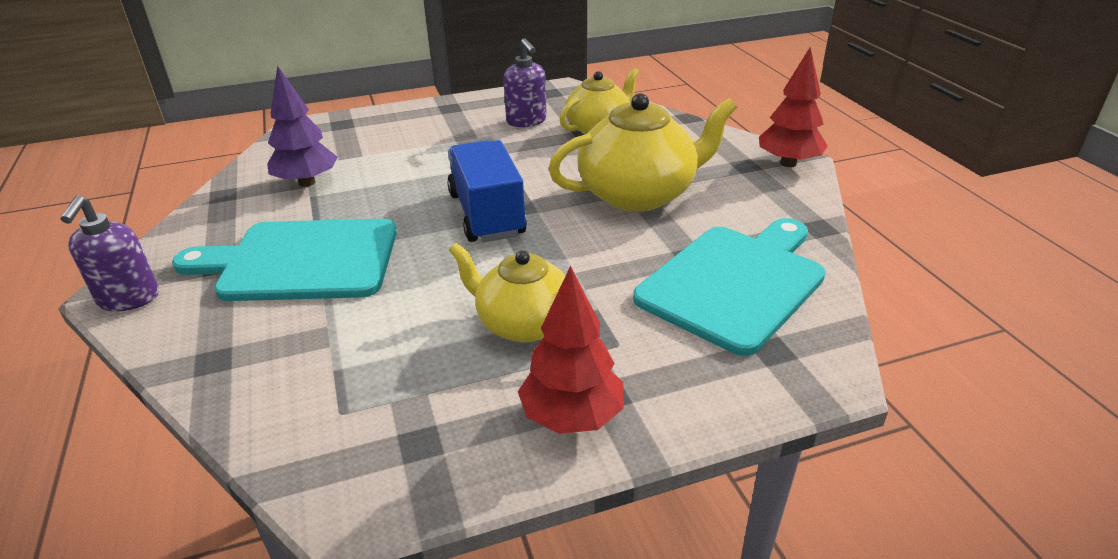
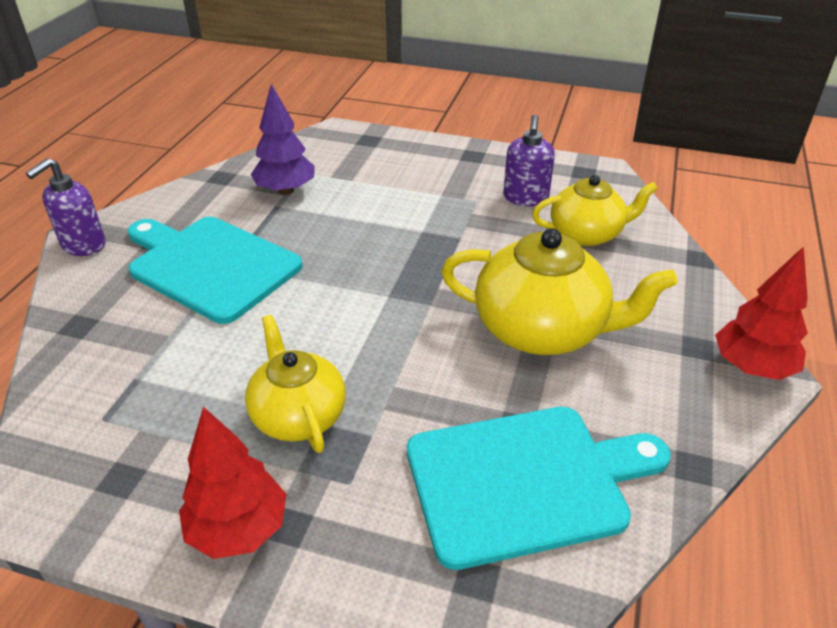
camera: 35 degrees right, 5 degrees up
blue truck [447,140,527,243] -> none

